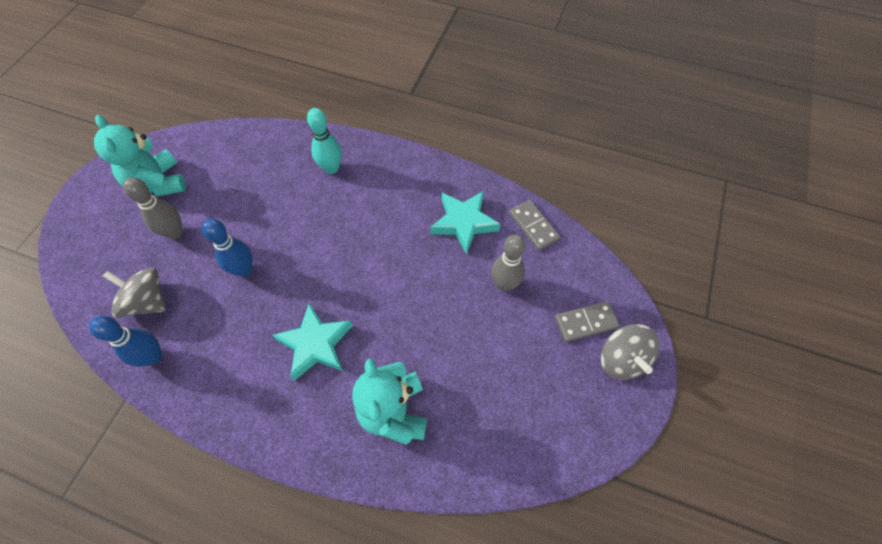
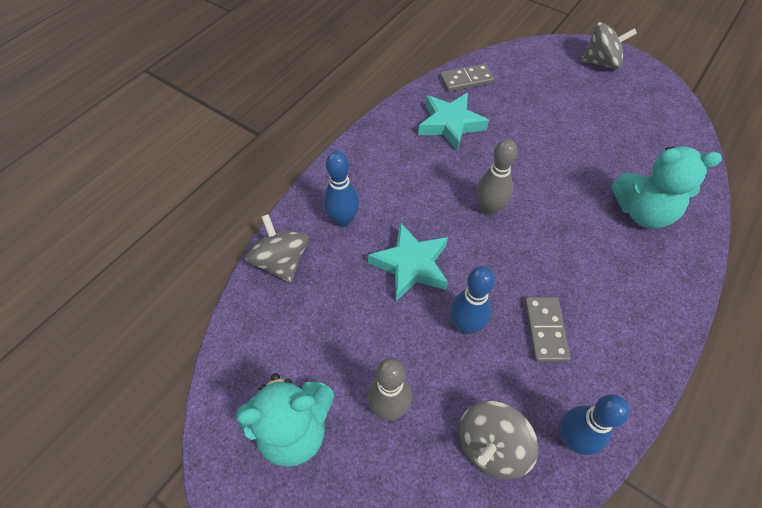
camera: 75 degrees left, 5 degrees down
turquoise star [272,303,353,381] -> turquoise star moved to [368,222,448,301]
turquoise bowling pin [307,108,342,174] -> blue bowling pin [324,151,359,227]
grey bowling pin [491,234,526,291] -> grey bowling pin moved to [477,139,518,216]
grey domino [555,301,620,342] -> grey domino moved to [525,297,571,362]
none -> grey spinning top [245,214,309,283]

